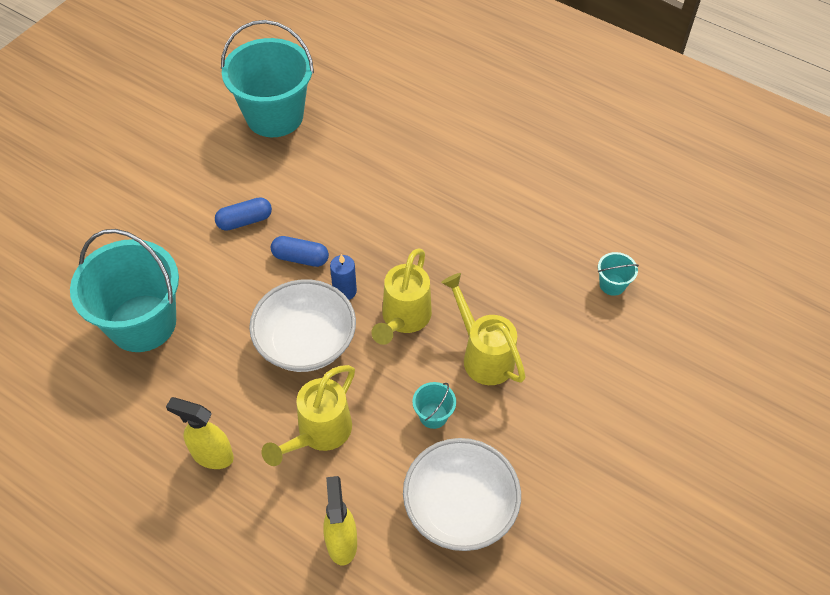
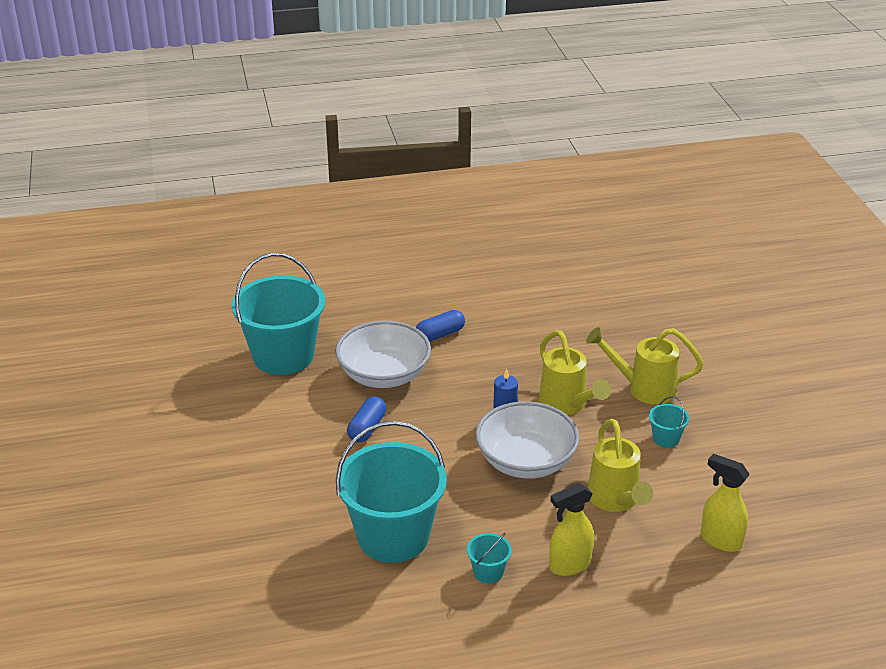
camera: 45 degrees left, 20 degrees down
blue capsule [271,236,329,267] -> blue capsule moved to [416,310,465,342]
white bowl [403,438,521,551] -> white bowl moved to [335,321,431,388]
turquoise bucket [598,252,639,296] -> turquoise bucket moved to [467,533,512,583]

